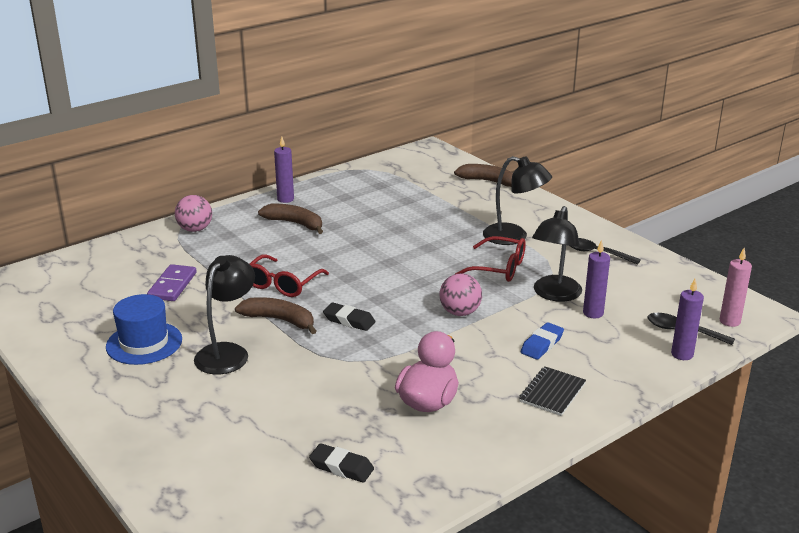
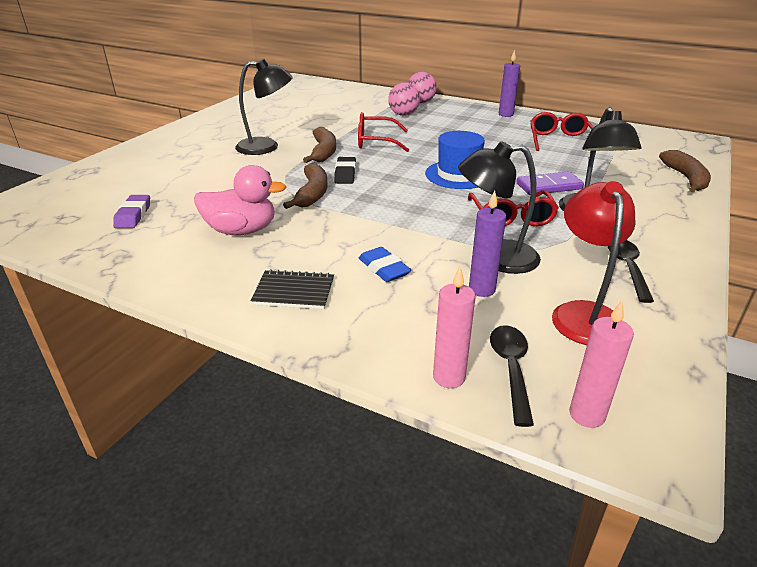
camera: 65 degrees right, 5 degrees up
blue hat [106,294,182,365] -> blue hat moved to [425,131,485,189]
purple domino [147,264,197,301] -> purple domino moved to [517,171,584,195]
brown banana [258,204,323,234] -> brown banana moved to [283,163,328,209]
black eraser [309,443,374,483] -> purple eraser [113,195,150,228]
pink ball [440,273,482,316] -> pink ball moved to [388,83,420,116]
blue eraser [521,322,564,360] -> blue eraser turned 45 degrees clockwise [359,247,411,282]
purple candle [671,279,704,360] -> pink candle [433,267,476,388]
none -> red glasses [530,112,594,151]
none -> red lamp [552,181,636,345]

